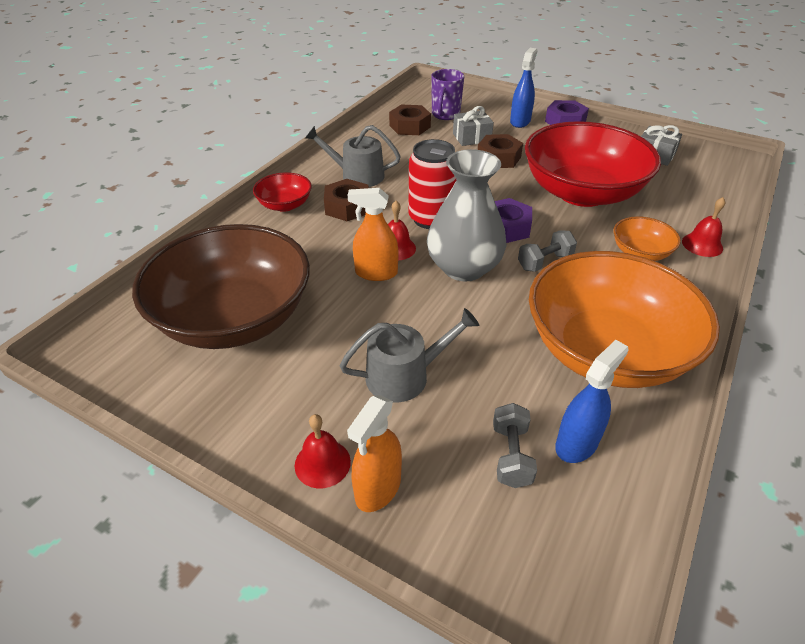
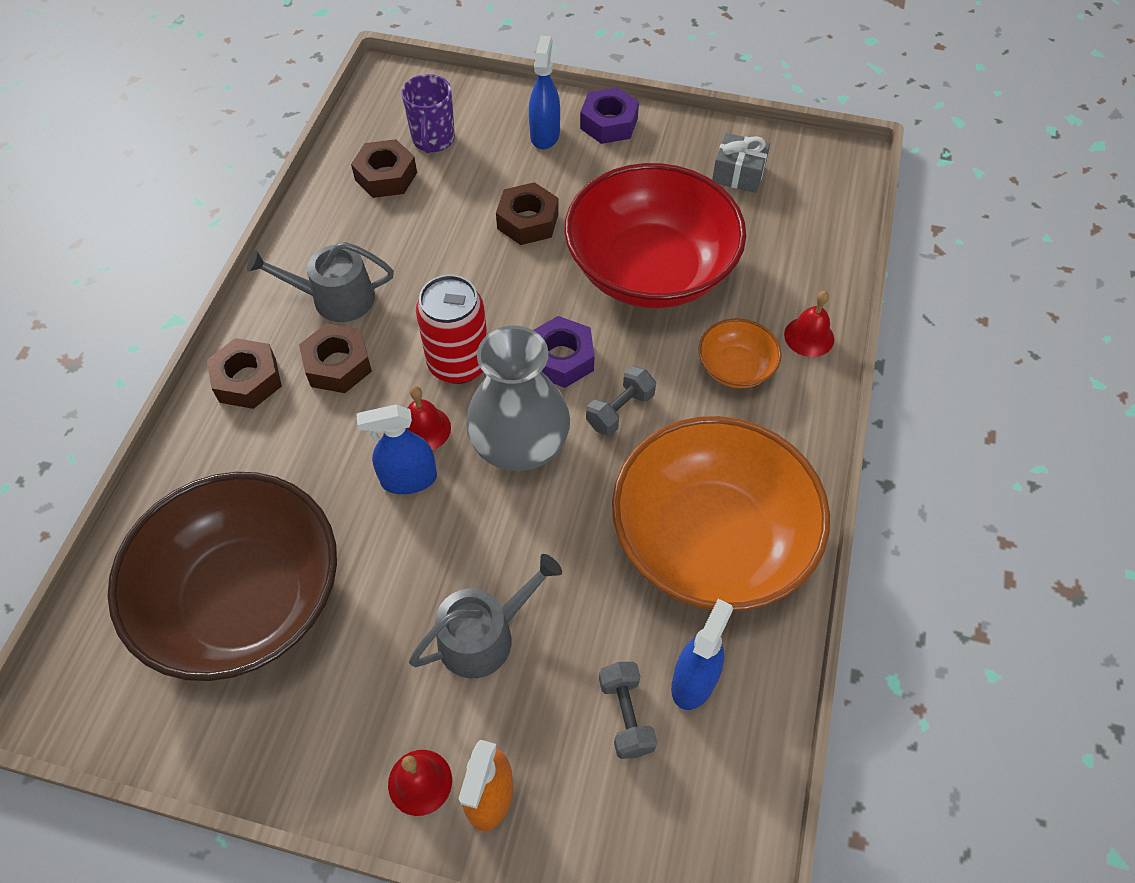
camera: 15 degrees left, 15 degrees up
red bowl [253,172,312,212] -> brown nut [207,338,282,409]
orange spray bottle [348,188,399,281] -> blue spray bottle [356,405,437,494]
grey gift [453,106,494,146] -> none

